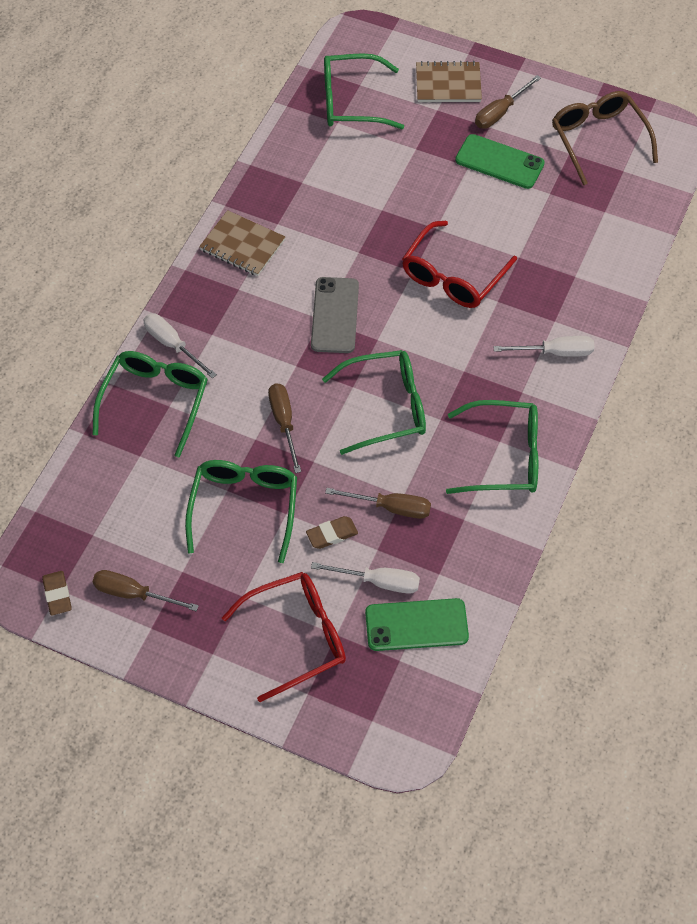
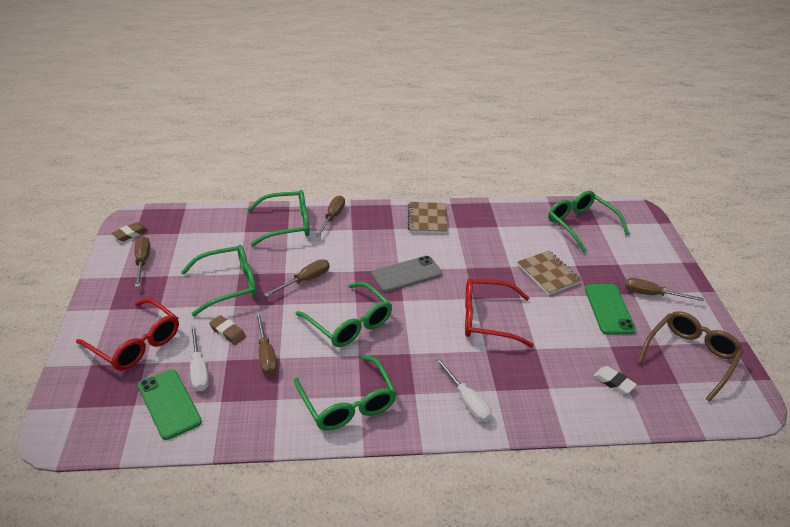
camera: 60 degrees right, 20 degrees down
white screwdriver [143,314,217,378] -> brown screwdriver [315,196,345,237]
brown notebook [416,61,482,102] -> brown notebook moved to [517,251,582,295]
none -> white eraser [593,366,637,394]

